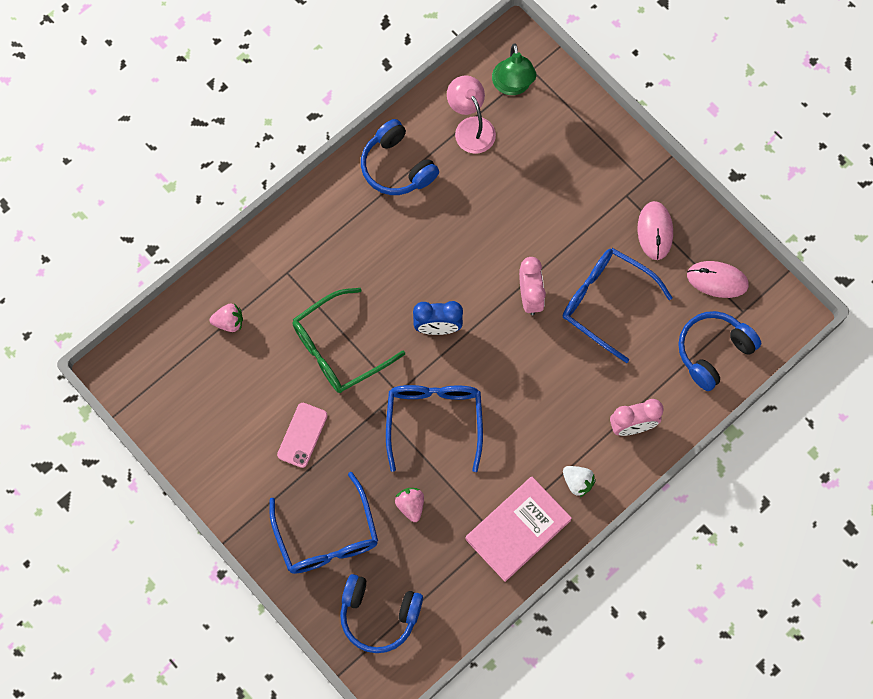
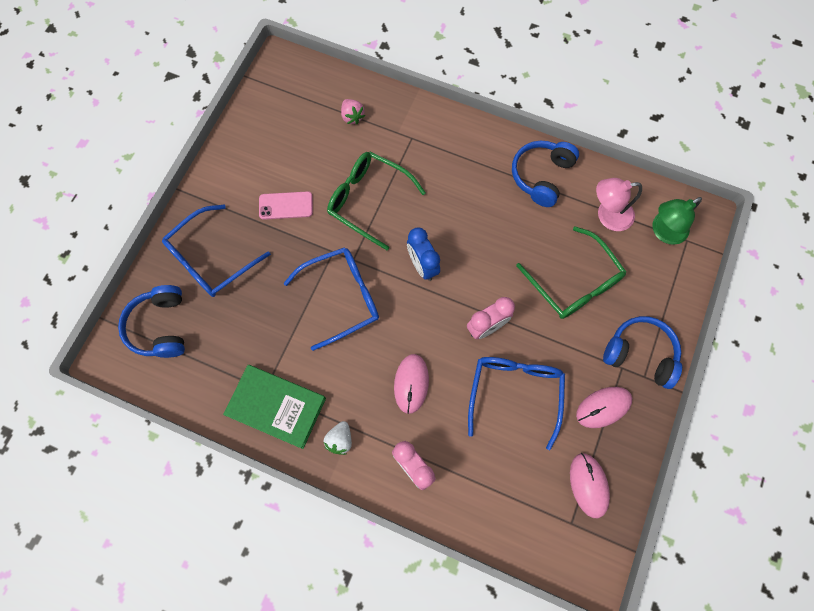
camera: 65 degrees right, 0 degrees up
pink strawberry [395,488,424,522] -> none
pink lamp [447,75,496,154] -> pink lamp turned 135 degrees counterclockwise [596,178,642,231]
pink book [466,477,572,582] -> green book [223,365,326,449]
blue headphones [678,311,761,391] -> blue headphones moved to [603,316,682,389]
none -> pink mouse [394,354,429,414]
none -> green glasses [516,226,626,319]

